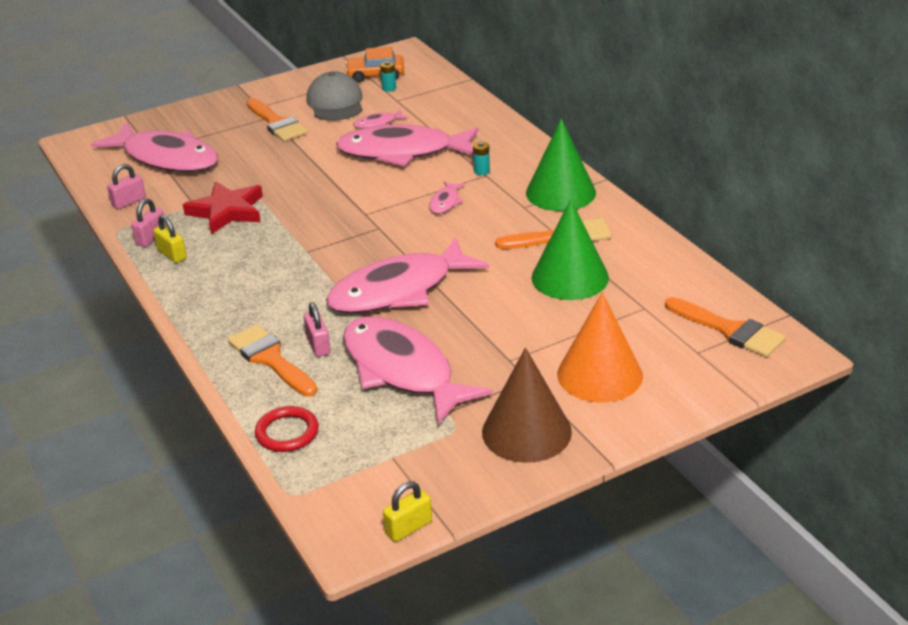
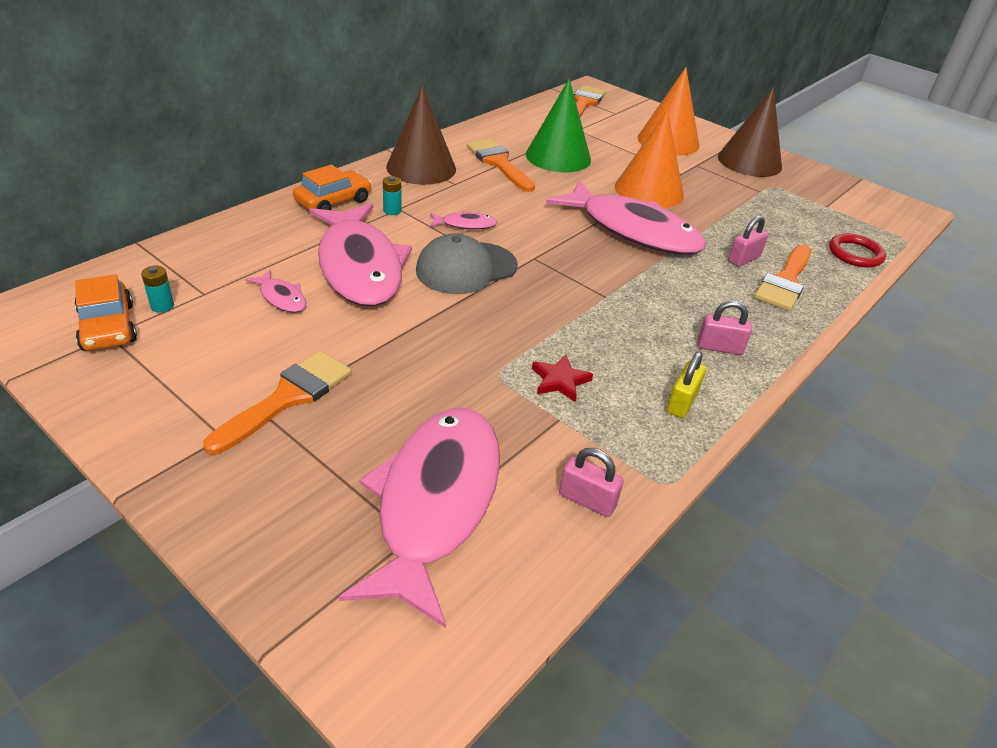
camera: 115 degrees left, 5 degrees up
pink padlock [131,198,166,247] -> pink padlock moved to [698,301,752,355]
red star [183,181,263,234] -> red star [532,355,593,402], size x0.54
grey cap [306,71,363,121] -> grey cap moved to [416,234,518,294]
pink fish [343,317,492,425] -> none
yellow padlock [383,481,432,542] -> none
green cone [526,118,596,211] -> brown cone [386,86,456,185]
none -> orange car [293,165,371,210]
none -> orange cone [615,110,684,208]

